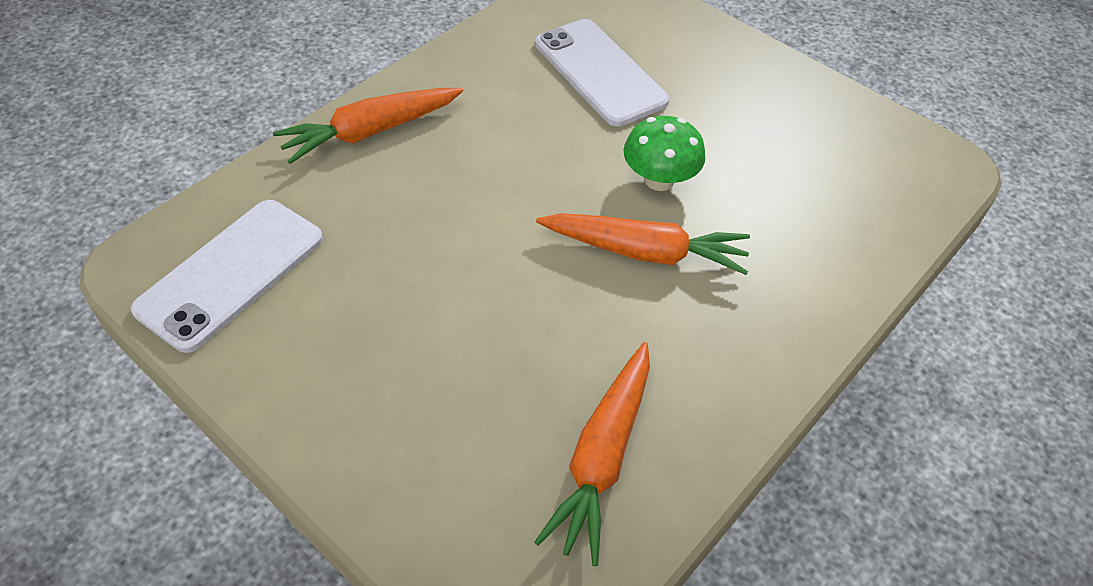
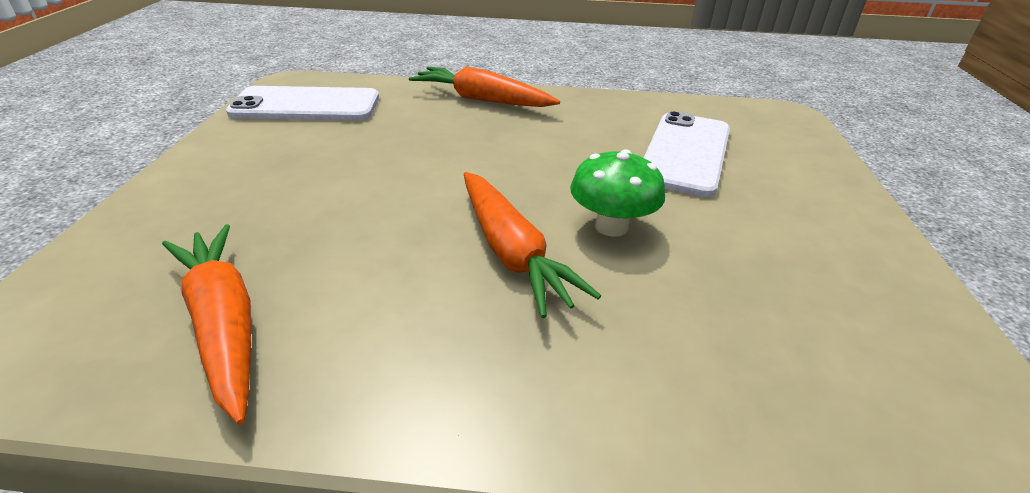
camera: 55 degrees right, 15 degrees down
orange carrot [534,342,650,566] -> orange carrot turned 75 degrees clockwise [162,224,251,425]

